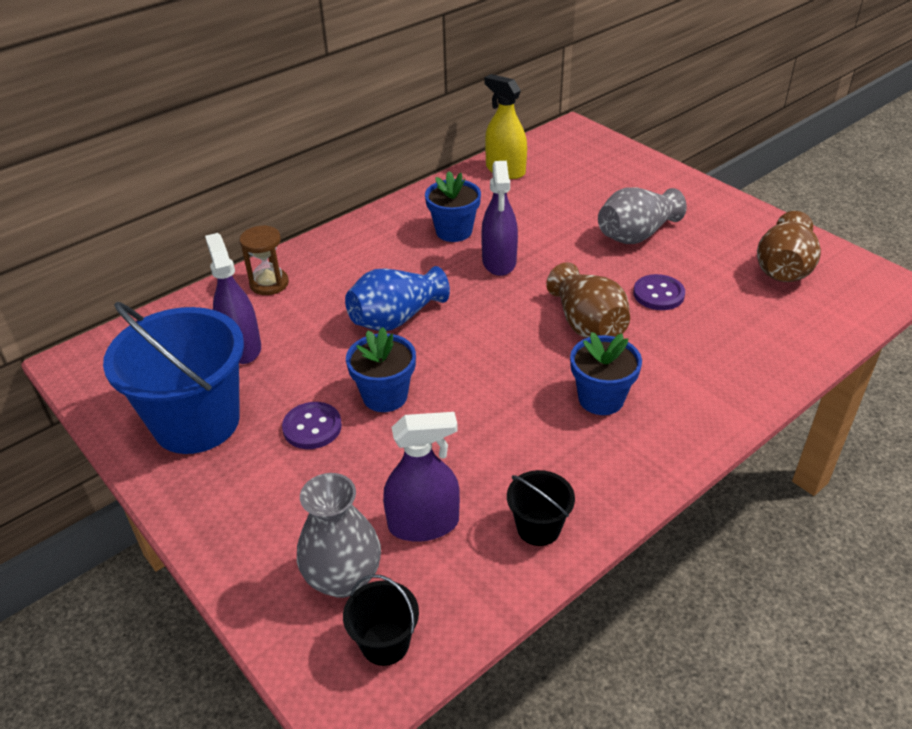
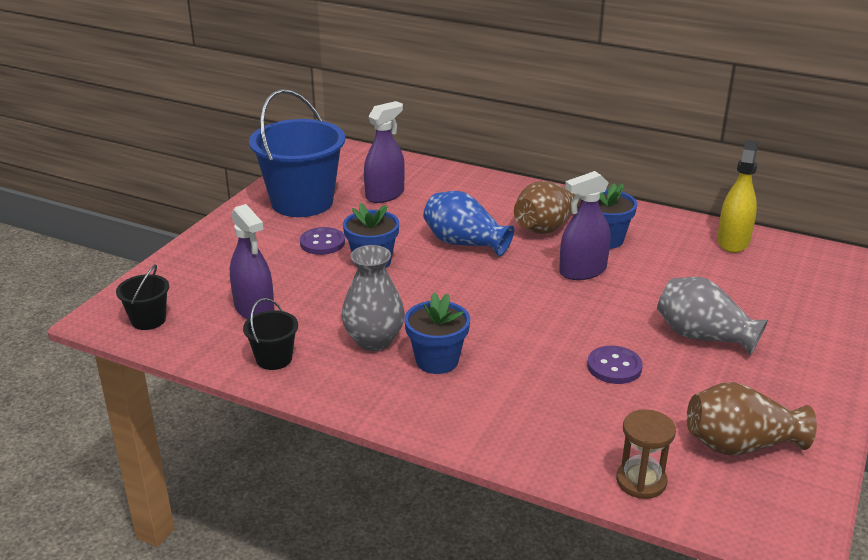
camera: 65 degrees right, 10 degrees down
brown hourglass [239,225,289,295] -> brown hourglass moved to [616,409,676,499]
grey vase [297,473,381,598] -> grey vase moved to [341,245,405,351]
brown vase [546,262,630,338] -> brown vase moved to [514,181,581,234]

